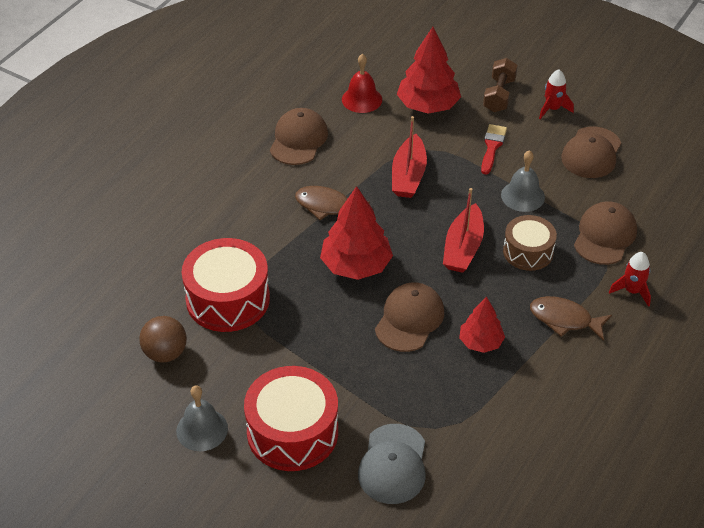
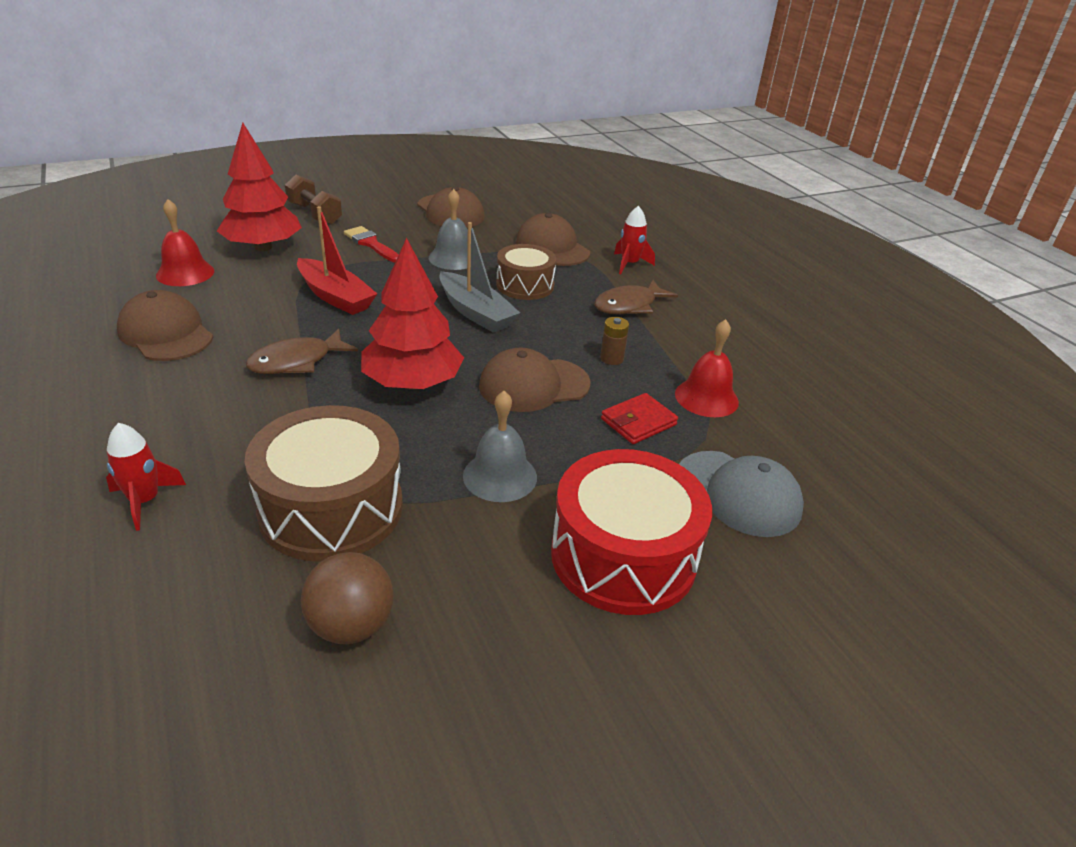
camera: 60 degrees left, 10 degrees down
grey bell [176,385,228,451] -> grey bell moved to [463,391,537,502]
red drum [182,238,270,332] -> brown drum [245,405,403,561]
brown cap [375,282,444,352] -> brown cap turned 75 degrees counterclockwise [479,348,591,412]
red boat [443,188,484,273] -> grey boat [439,222,520,333]
red tree [459,297,505,353] -> brown battery [600,317,629,365]
red rocket [539,69,574,119] -> red rocket moved to [106,423,186,531]
none -> red wallet [601,393,678,444]
none -> red bell [675,319,739,417]

